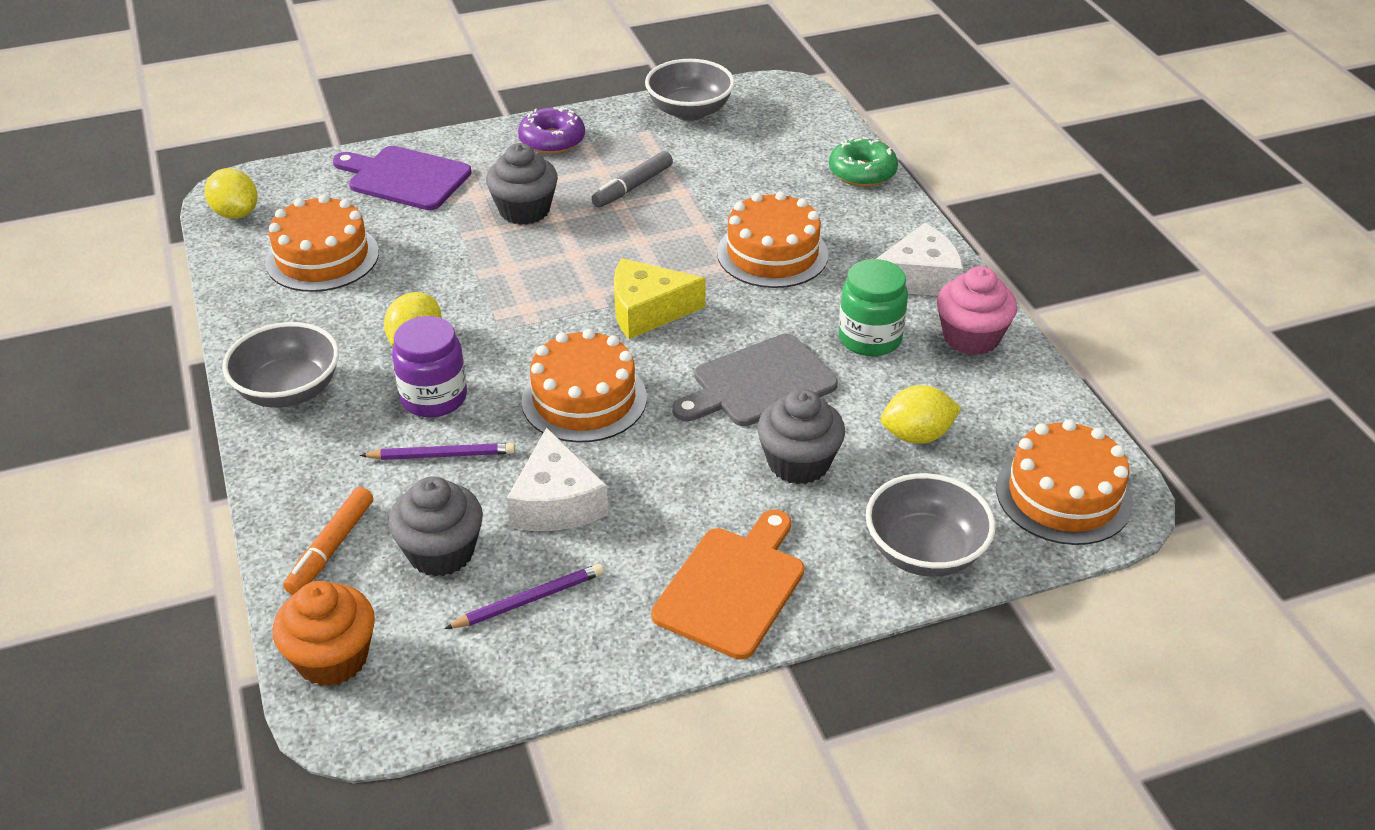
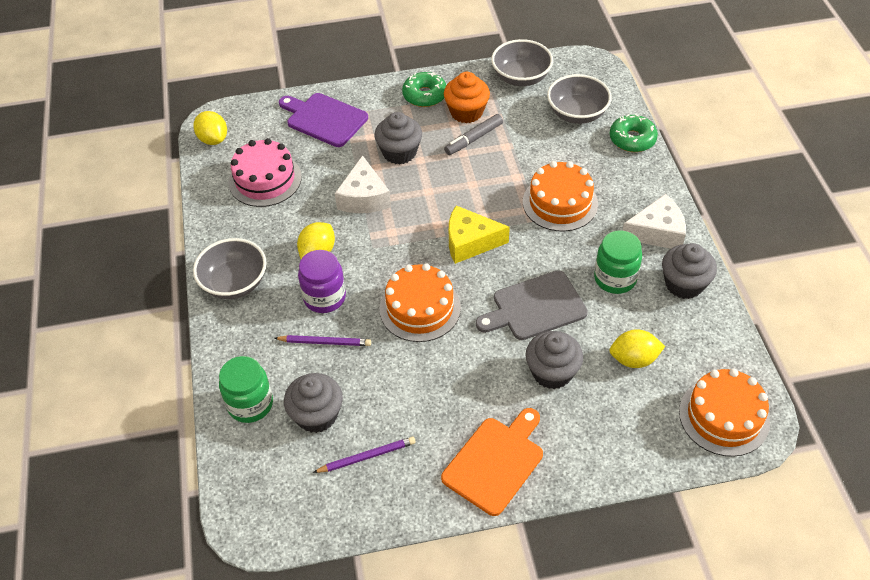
camera: 10 degrees right, 10 degrees up
orange cake [265,194,379,292] -> pink cake [228,138,302,207]
orange cupcake [273,581,375,686] -> orange cupcake moved to [444,72,490,123]
orange marker [283,487,373,595] -> green jar [219,356,273,423]
white cheese [507,428,608,531] -> white cheese moved to [335,155,391,213]
purple donut [518,107,585,154] -> green donut [402,72,446,107]
grey bowl [866,473,995,577] -> grey bowl moved to [547,74,612,124]
pink cupcake [937,266,1017,355] -> grey cupcake [662,243,717,299]

